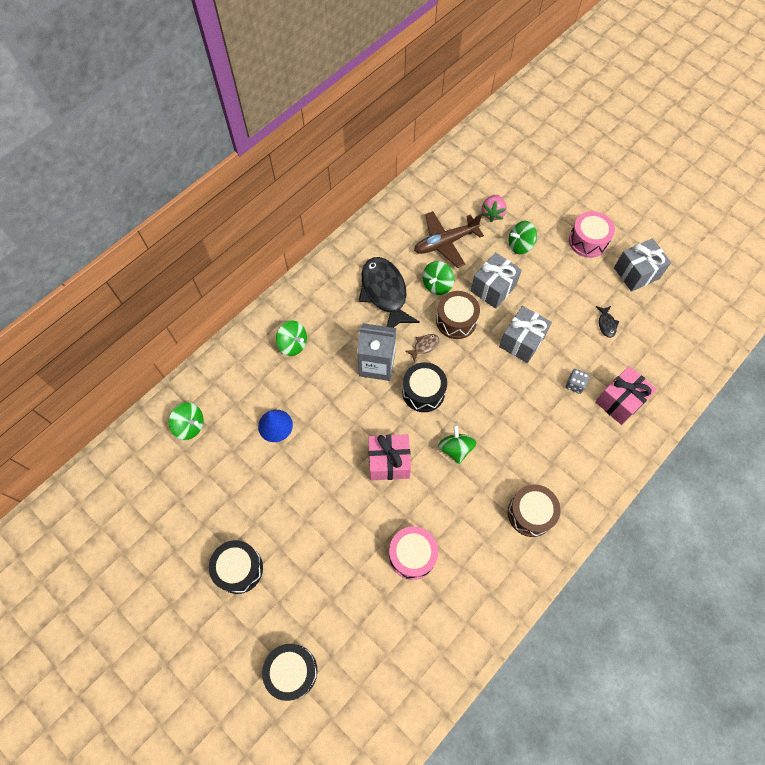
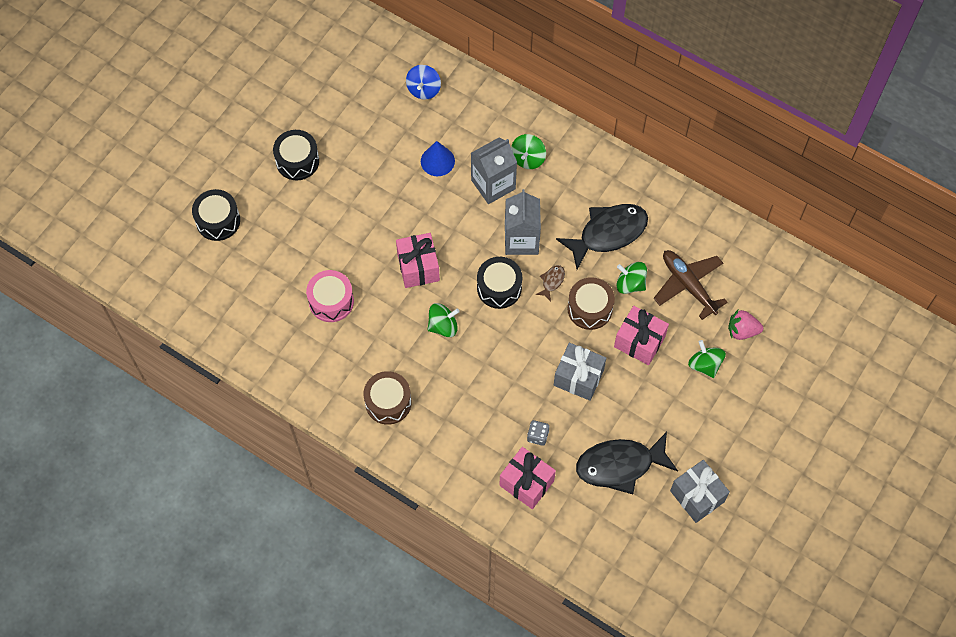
camera: 80 degrees right, 0 degrees up
green spinning top [169,402,204,440] -> blue spinning top [406,65,441,100]
brown fish [405,334,439,362] -> brown fish turned 105 degrees counterclockwise [536,265,565,301]
grey gift [471,252,522,309] -> pink gift [614,306,669,365]
pink drum [569,211,615,258] -> none
black fish [596,306,619,338] -> black fish [576,432,678,494], size x2.40
none -> grey carton [471,138,517,204]

